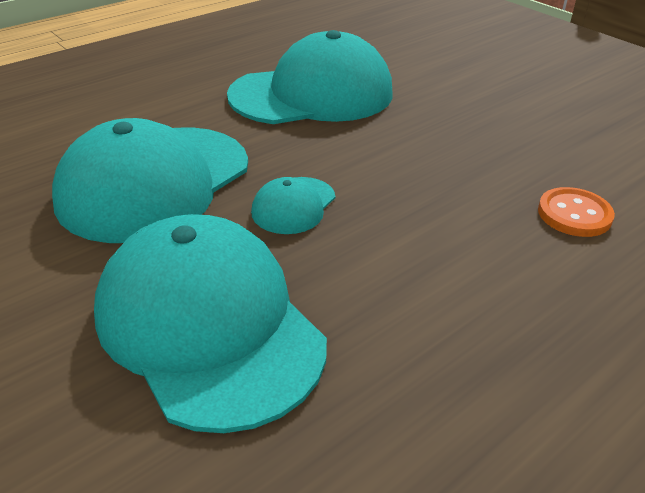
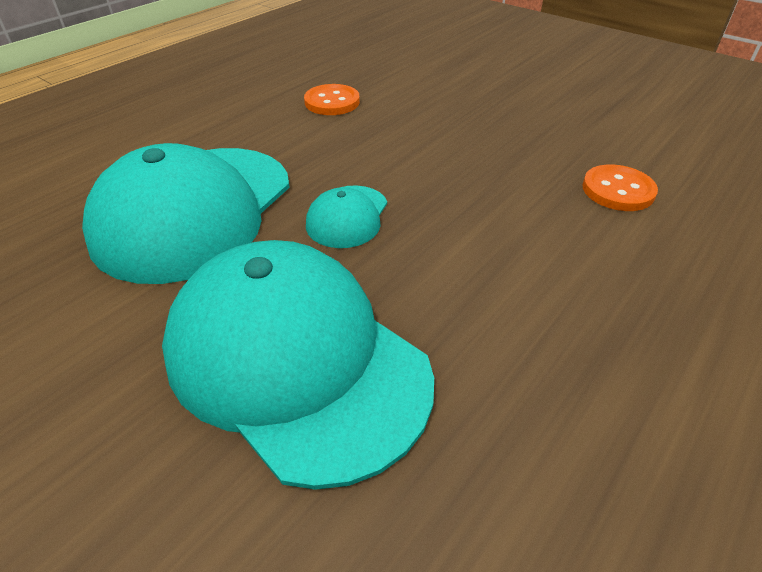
camera: 10 degrees left, 5 degrees up
turquoise cap [227,30,393,124] -> orange button [304,84,360,115]

